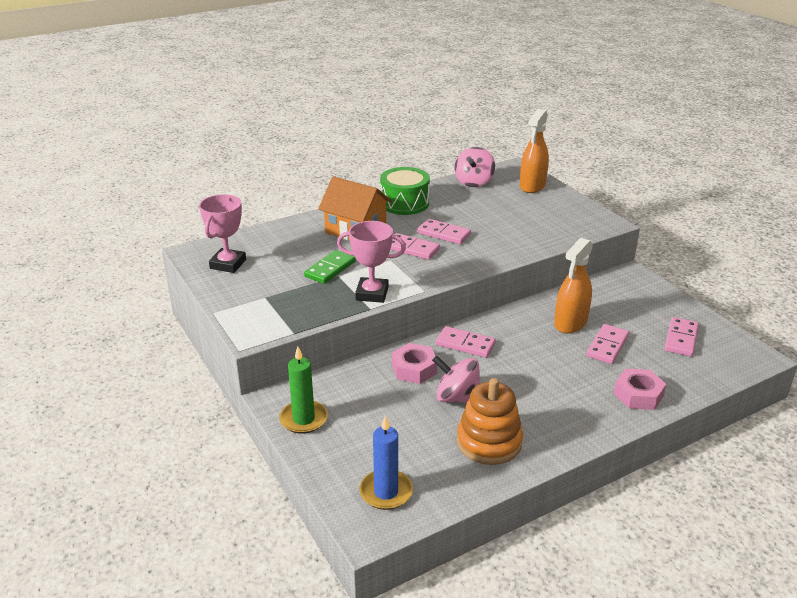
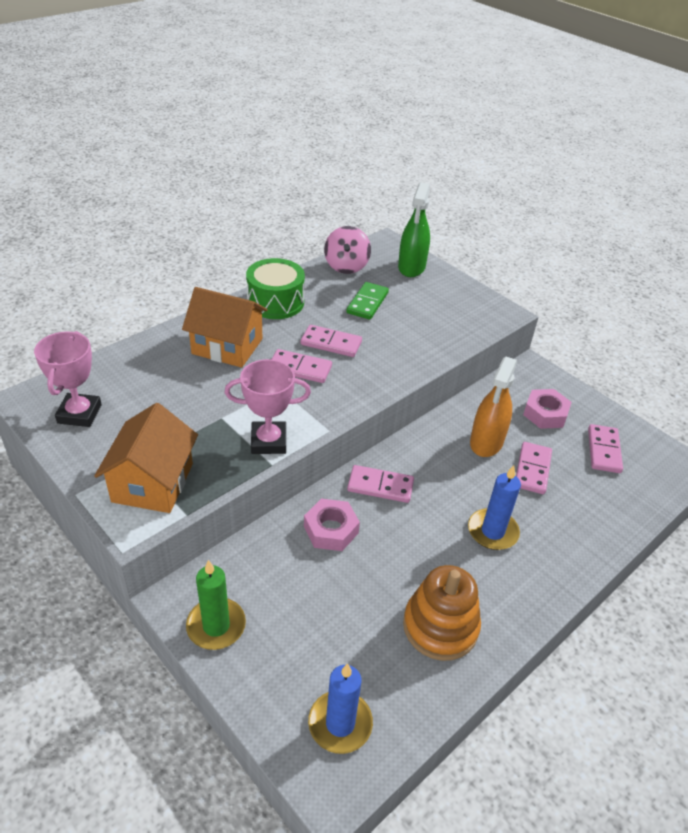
camera: 15 degrees left, 10 degrees up
green domino [304,250,356,284] -> green domino moved to [346,282,389,320]
pink spinning top [432,356,480,403] -> none
orange spray bottle [520,109,549,193] -> green spray bottle [398,182,430,277]
pink nut [614,368,666,410] -> pink nut moved to [523,389,572,429]
none -> orange house [94,403,198,513]
none -> blue candle [468,466,521,550]

